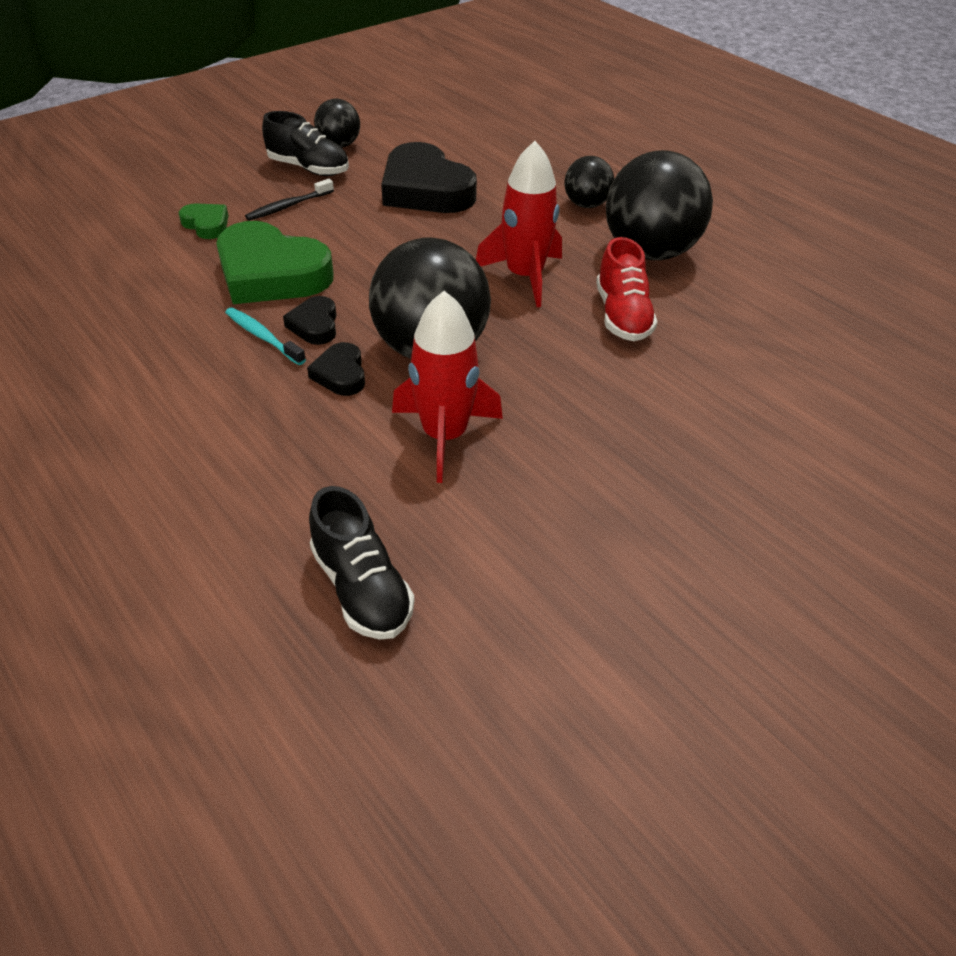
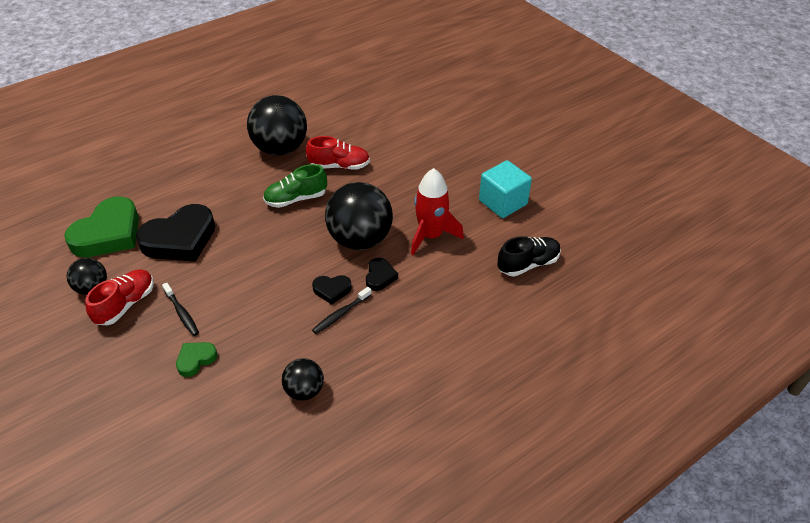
camera: 85 degrees left, 0 degrees up
green heart [216,221,334,304] -> green heart moved to [64,197,139,257]
turquoise toothbrush [225,308,306,365] -> black toothbrush [312,287,372,334]
black shoe [262,111,349,176] -> red shoe [85,269,154,325]
black heart [307,342,365,396] -> black heart turned 75 degrees counterclockwise [366,258,398,291]
red rocket [476,141,562,307] -> green shoe [263,164,327,208]
black ball [564,156,614,208] -> black ball moved to [282,358,324,401]
none -> turquoise cube [479,160,532,218]

